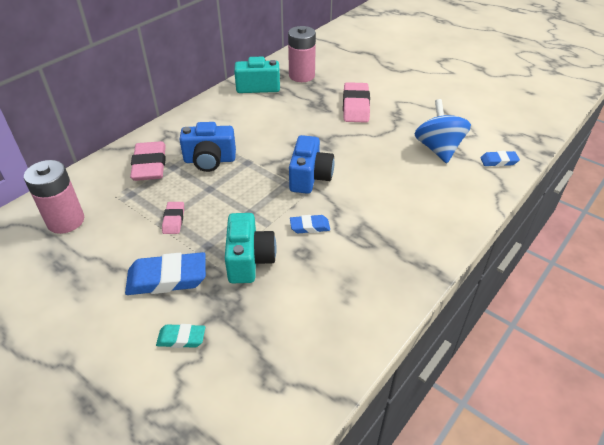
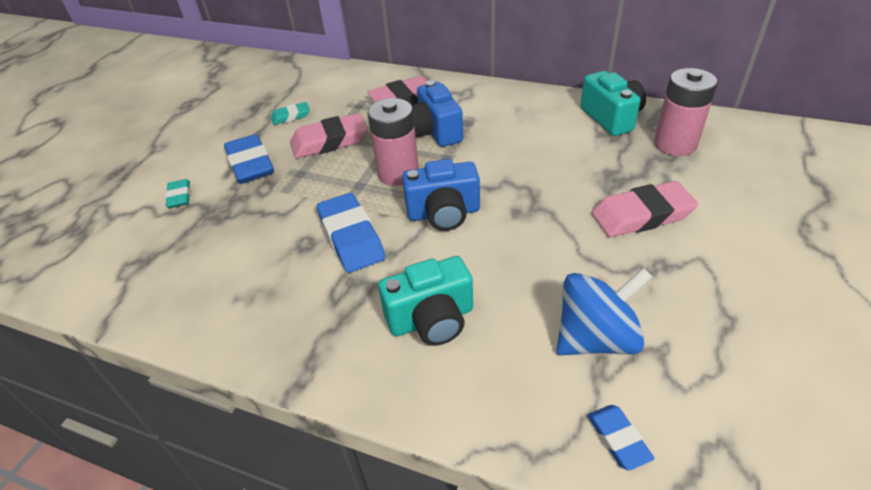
camera: 75 degrees right, 0 degrees up
pink battery [24,160,84,234] -> pink battery moved to [368,98,419,186]
pink eraser [162,202,184,234] -> pink eraser [290,113,368,159], size x1.85
turquoise camera [225,213,277,283] -> turquoise camera moved to [378,256,473,346]
blue eraser [290,215,330,233] -> blue eraser [317,193,385,273], size x1.85
none -> turquoise eraser [271,102,310,125]

